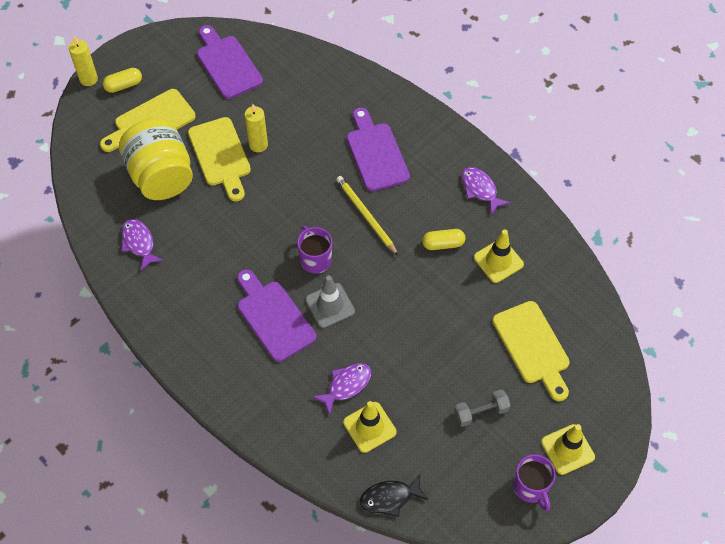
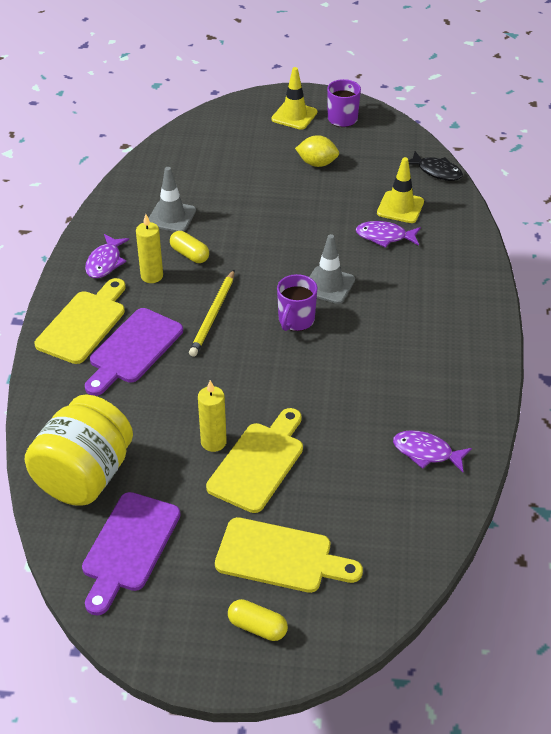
camera: 130 degrees left, 15 degrees down
yellow candle [68,36,98,86] -> yellow candle moved to [136,214,163,283]
yellow jar [119,118,193,200] -> yellow jar moved to [25,394,133,506]
purple fish [121,219,164,271] -> purple fish turned 90 degrees clockwise [393,430,472,472]
purple cutting board [237,269,316,362] -> none
grey dumbbell [454,390,511,427] -> yellow lemon [295,135,339,167]
yellow traffic cone [474,230,524,283] -> grey traffic cone [149,167,196,232]
yellow cutting board [492,301,570,402] -> yellow cutting board moved to [35,278,126,364]

